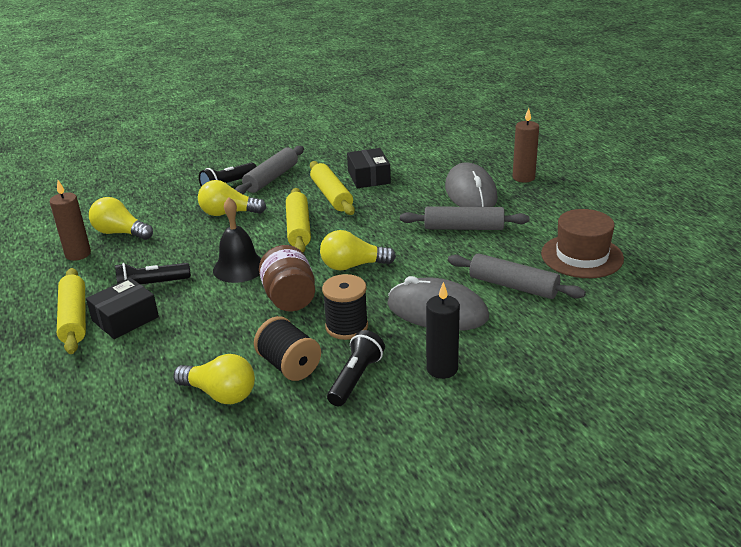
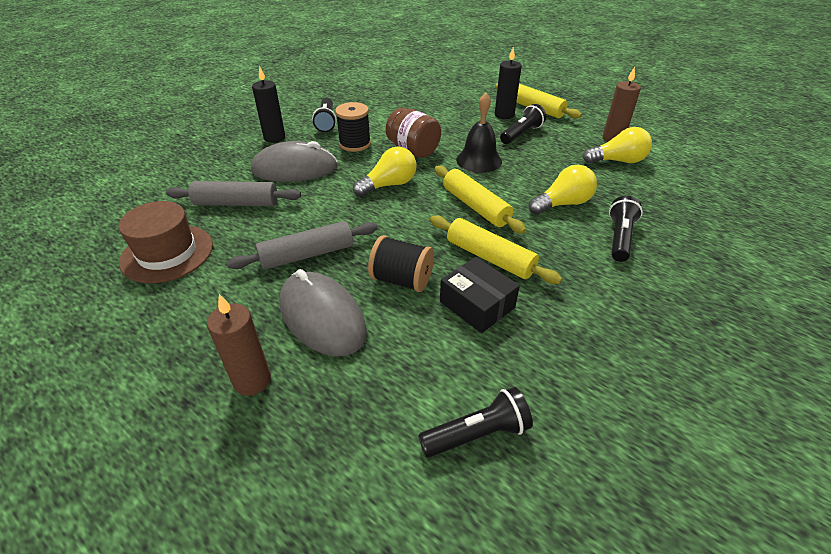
camera: 150 degrees right, 10 degrees up
black box [86,278,159,339] -> black candle [495,47,522,119]
yellow light bulb [173,354,255,404] -> none
grey rolling pin [235,146,304,194] -> none
black spool [254,316,321,381] -> black spool moved to [368,235,434,292]
none -> black flashlight [418,387,533,458]

